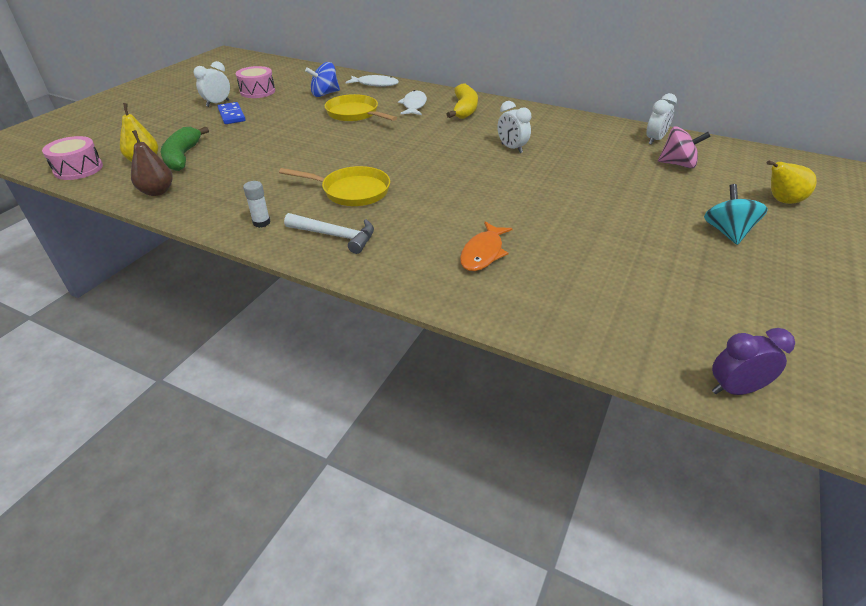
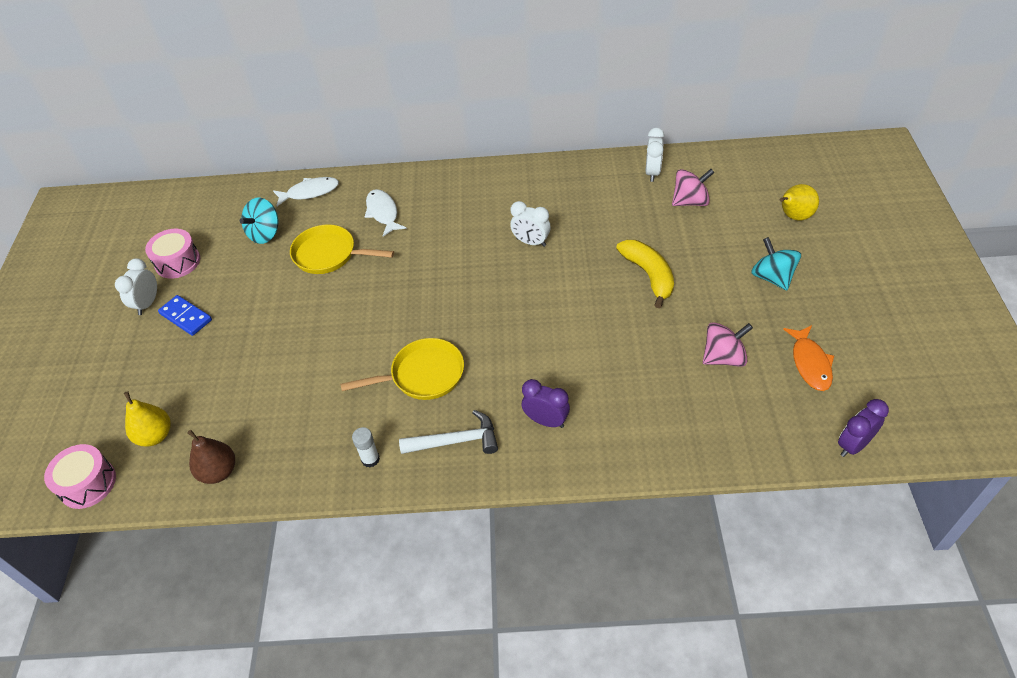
camera: 25 degrees left, 10 degrees up
green banana [161,126,209,171] -> none
blue spinning top [305,62,340,97] -> turquoise spinning top [240,198,279,244]
yellow banana [447,83,478,119] -> yellow banana moved to [616,240,674,308]
orange fish [460,222,513,271] -> orange fish moved to [783,325,834,391]
none -> purple clock [522,379,570,428]
none -> pink spinning top [703,322,753,367]

